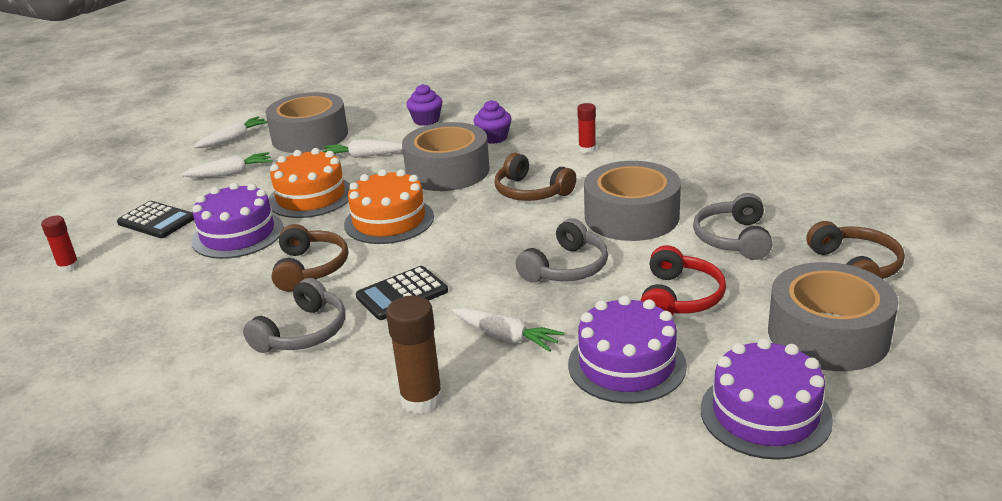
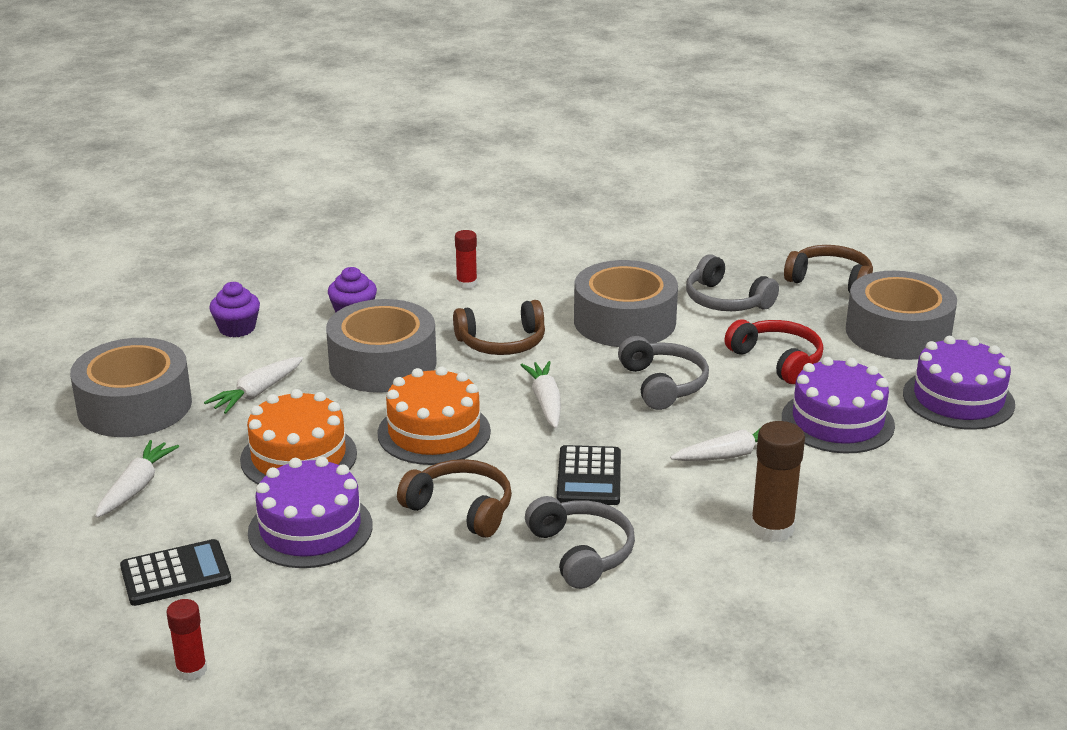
camera: 55 degrees left, 0 degrees up
white carrot [193,116,268,148] -> white carrot moved to [521,361,561,429]

